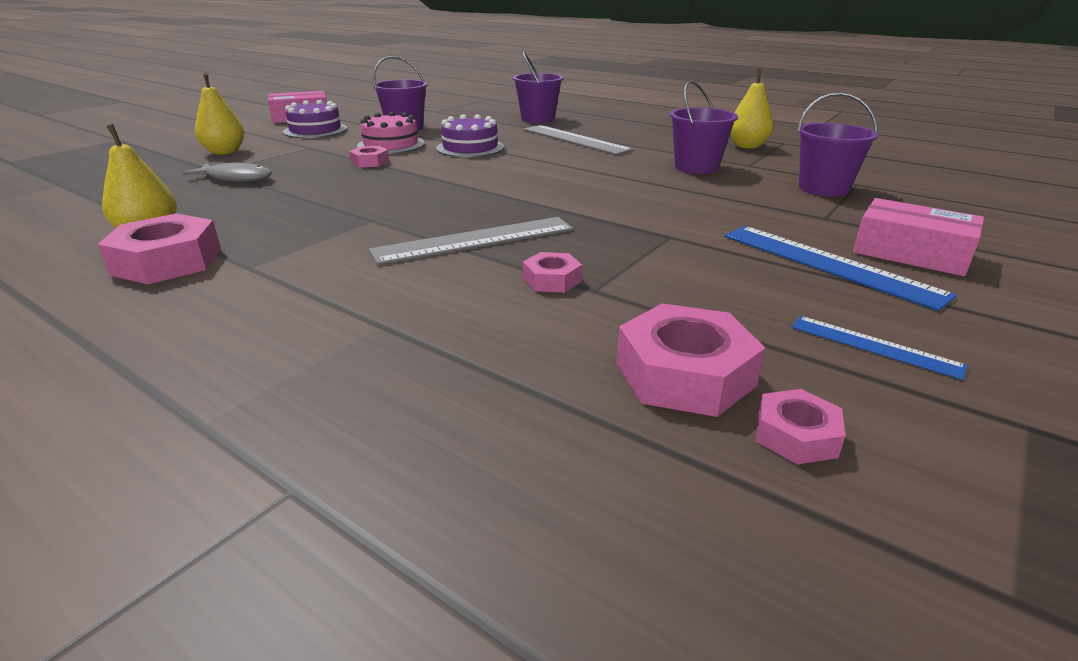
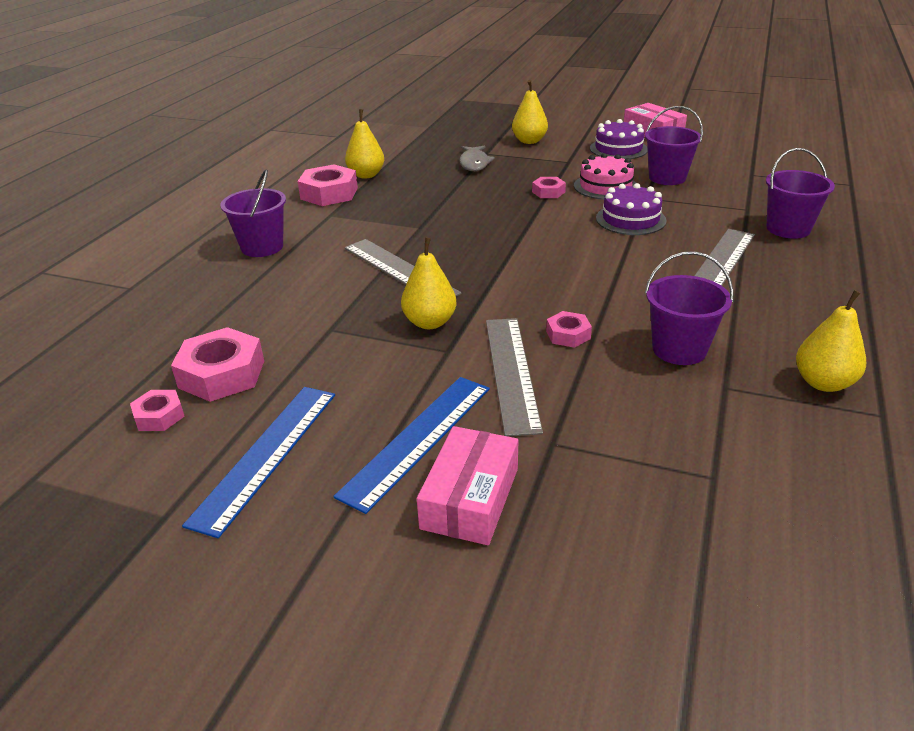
camera: 75 degrees right, 5 degrees up
pink nut [523,252,582,293] -> pink nut moved to [546,311,592,348]
blue ruler [791,316,968,380] -> blue ruler [182,387,335,538], size x1.78
purple bucket [797,92,878,197] -> purple bucket moved to [220,170,286,257]
none -> yellow pear [401,237,457,329]
none -> grey ruler [486,318,543,436]

